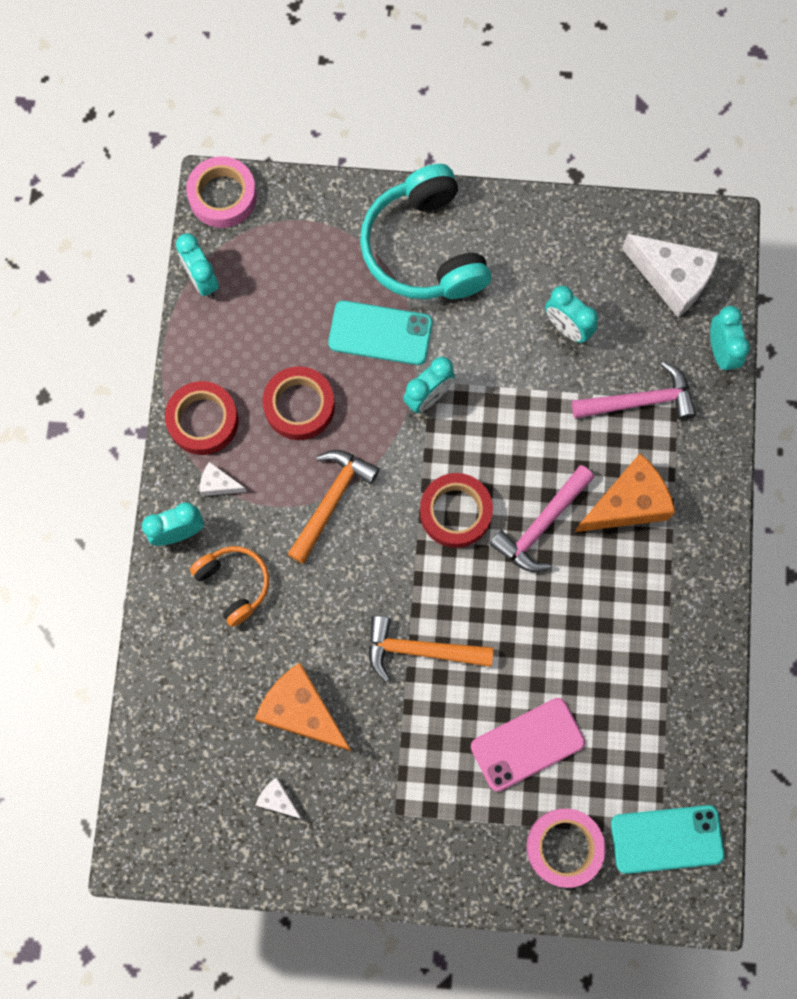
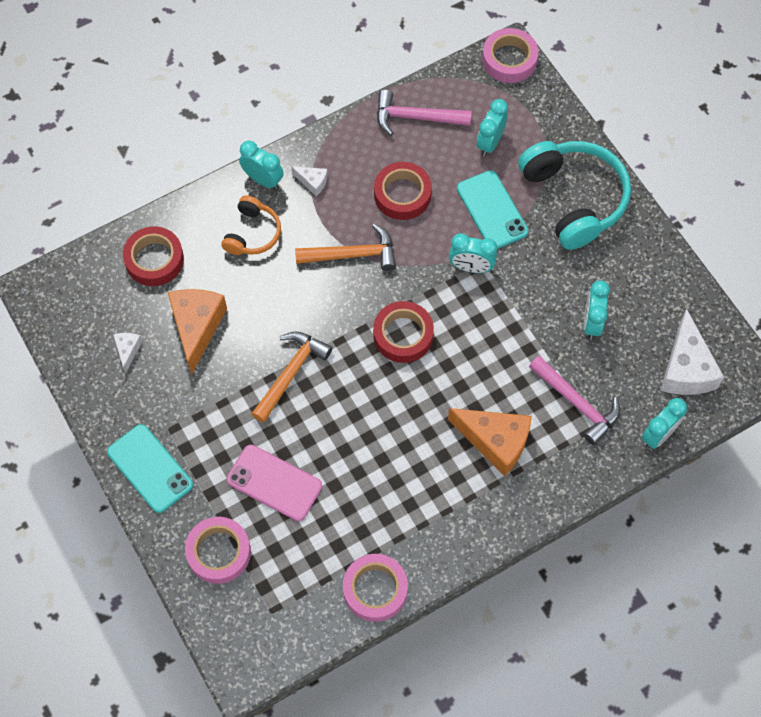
camera: 55 degrees right, 10 degrees down
red tape [165,381,239,455] -> red tape moved to [123,226,184,286]
turquoise clock [176,233,219,298] -> turquoise clock moved to [477,99,508,156]
white cheese [200,462,247,496] -> white cheese turned 135 degrees clockwise [291,166,328,196]
turquoise headphones [360,164,491,299] -> turquoise headphones turned 120 degrees clockwise [518,141,631,250]
orange hammer [369,616,494,682] -> orange hammer turned 60 degrees clockwise [251,332,332,423]
pink hammer [490,465,594,572] -> pink hammer moved to [377,90,472,136]
turquoise phone [611,805,724,874] -> turquoise phone moved to [107,424,193,513]
none -> pink tape [343,554,408,622]

